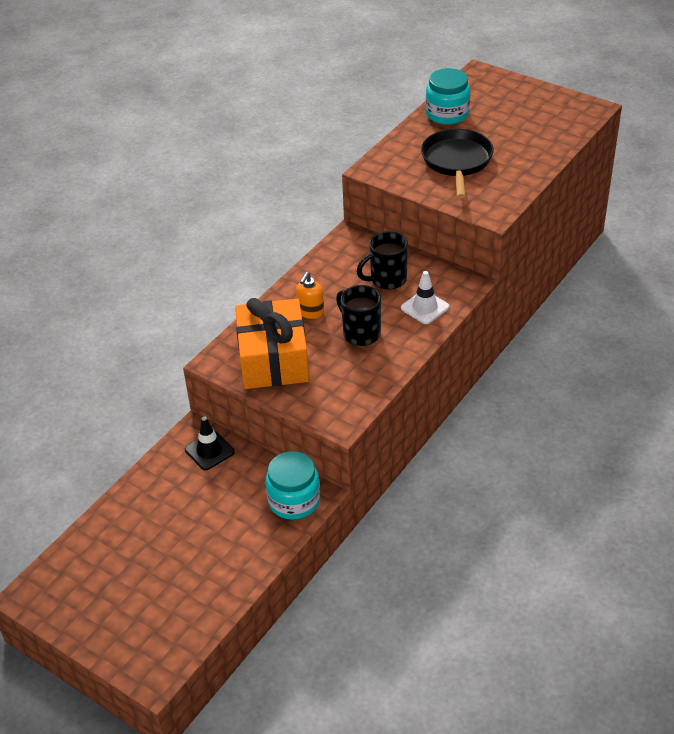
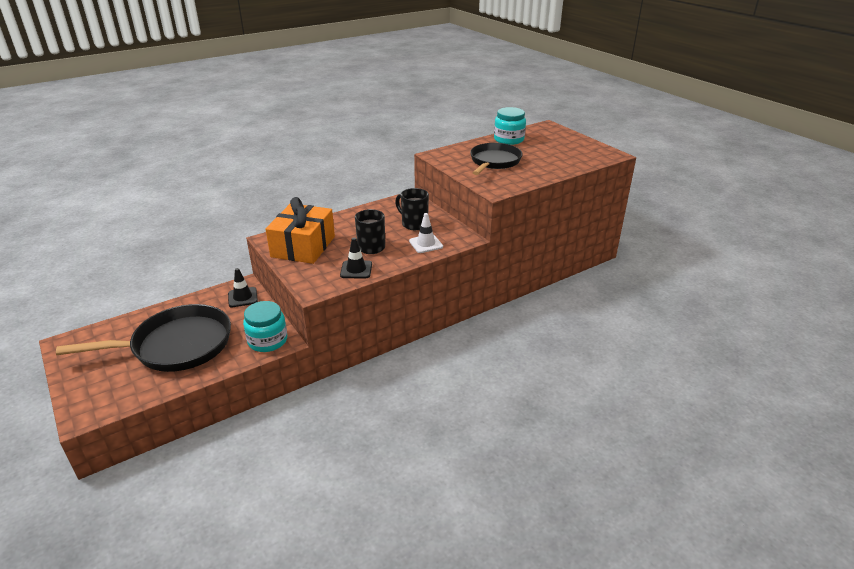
camera: 20 degrees right, 10 degrees down
orange soap dispenser [296,272,324,319] -> none
black mug [357,231,408,290] -> black mug turned 45 degrees clockwise [395,188,429,230]
none -> black pan [56,304,231,372]
none -> black traffic cone [340,237,372,278]

